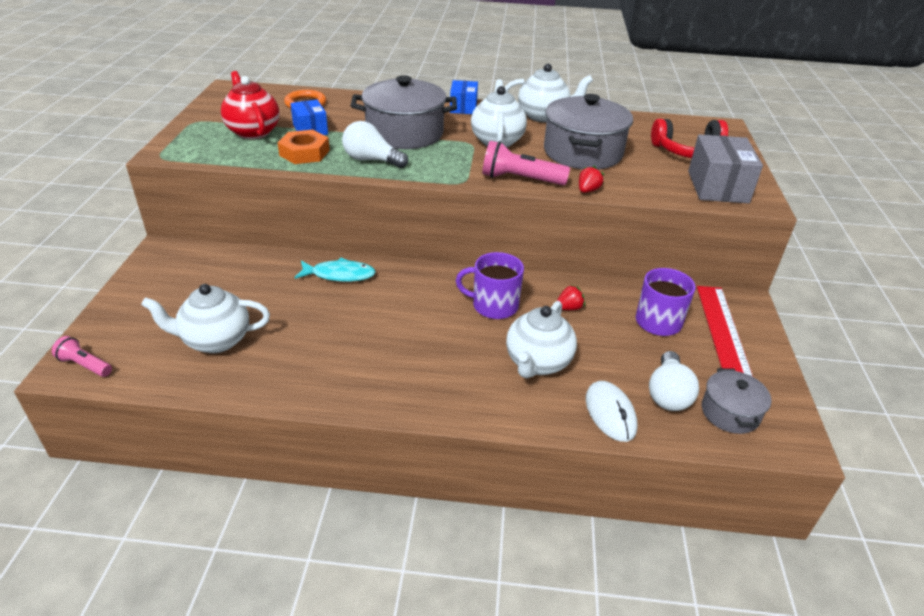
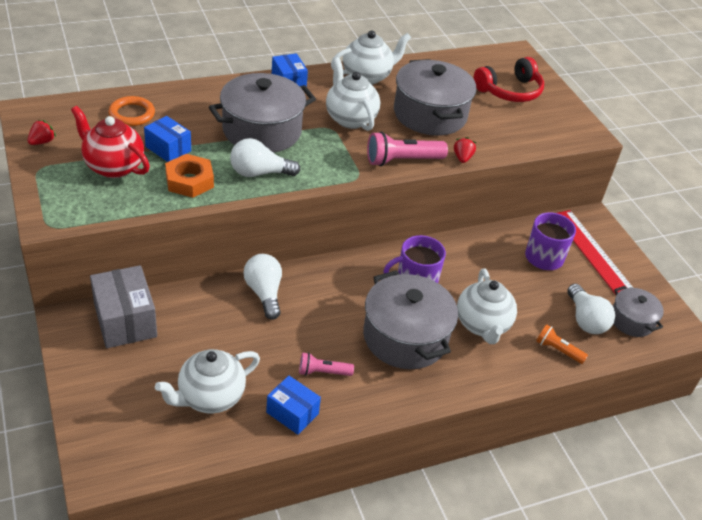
camera: 30 degrees left, 5 degrees up
pink flashlight [52,336,112,377] -> pink flashlight moved to [299,352,354,376]
turquoise fish [294,258,376,282] -> white light bulb [243,254,282,320]
red strawberry [557,285,585,310] -> red strawberry moved to [27,120,56,145]
white mouse [586,381,637,442] -> orange flashlight [536,324,588,364]
grey box [688,135,763,203] -> grey box moved to [90,265,157,348]
none -> blue box [266,376,321,435]
none -> grey pot [363,270,458,369]

